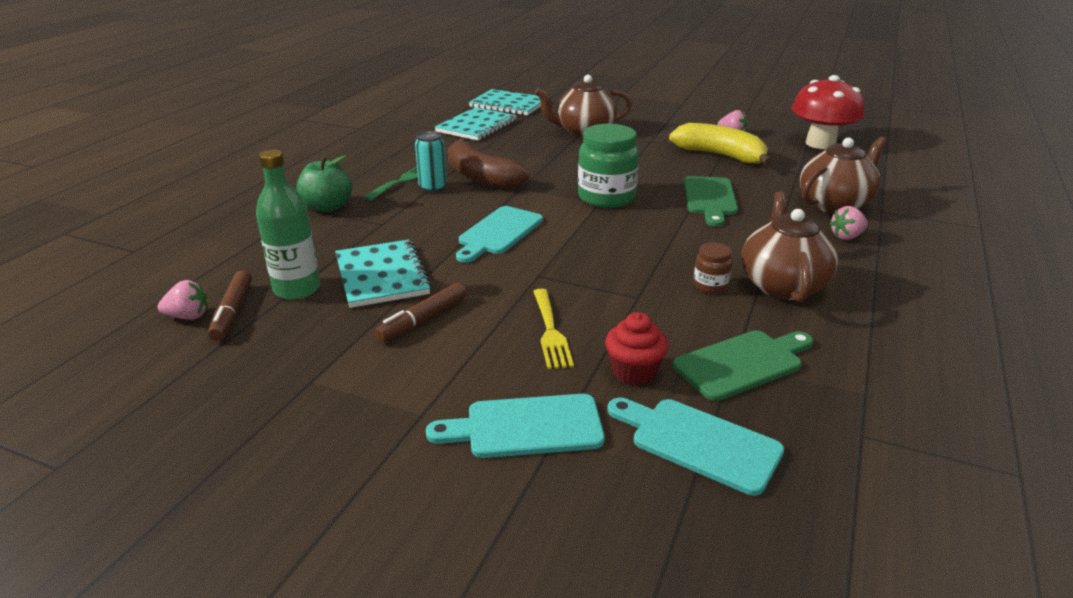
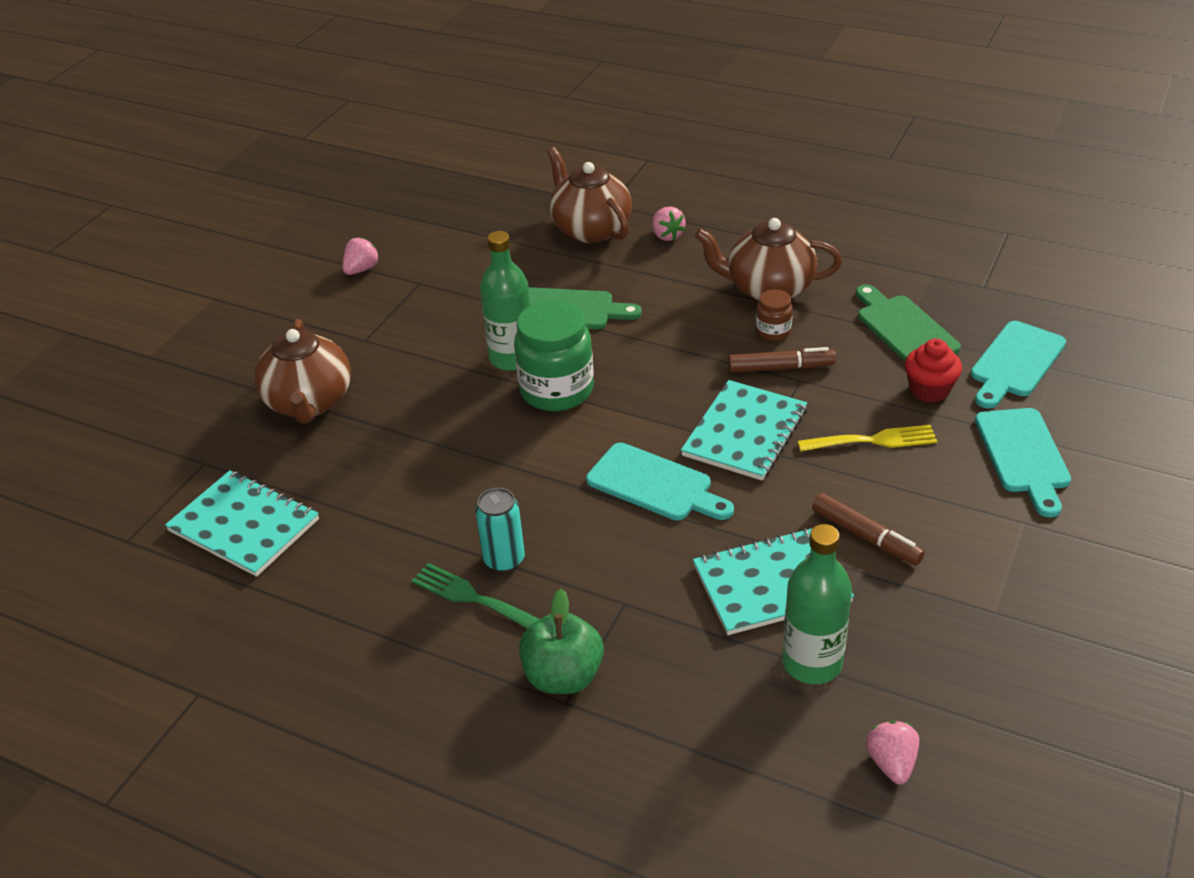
camera: 85 degrees left, 10 degrees up
brown marker [208,270,252,341] -> brown marker moved to [728,347,836,373]
brown banana [448,139,530,189] -> none
turquoise notebook [469,89,541,116] -> turquoise notebook moved to [681,380,807,481]
yellow banana [669,123,773,166] -> none
red mushroom [792,75,864,149] -> none
none -> green bottle [480,231,531,371]

